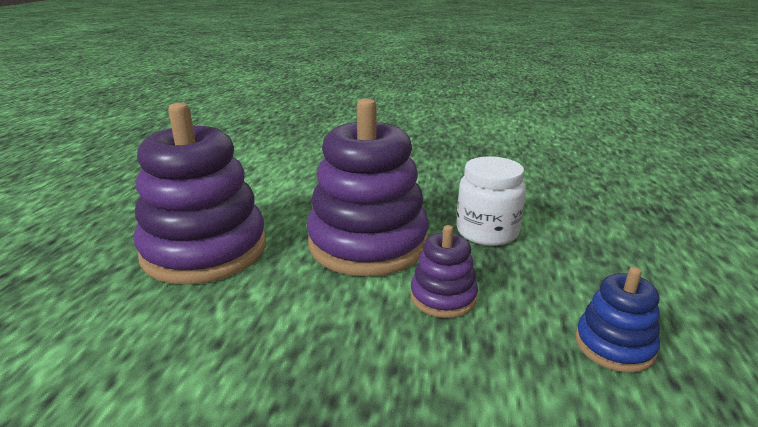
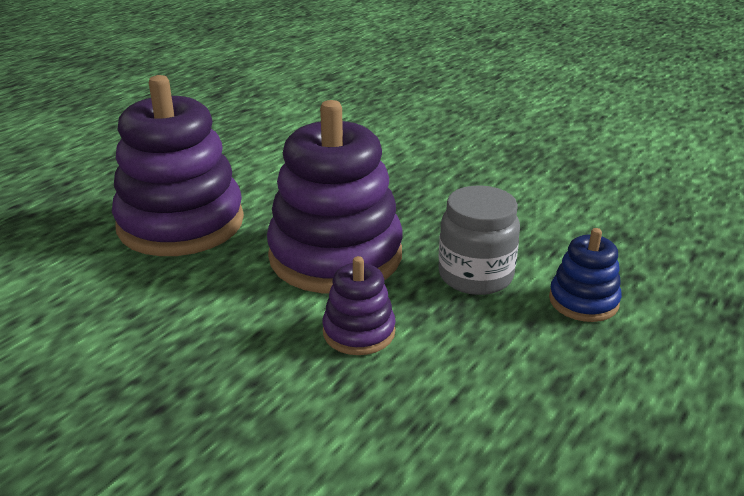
camera: 25 degrees right, 5 degrees up
white jar [456,156,526,246] -> grey jar [438,185,520,295]
blue stacking toy [575,267,660,373] -> blue stacking toy moved to [549,228,622,322]

